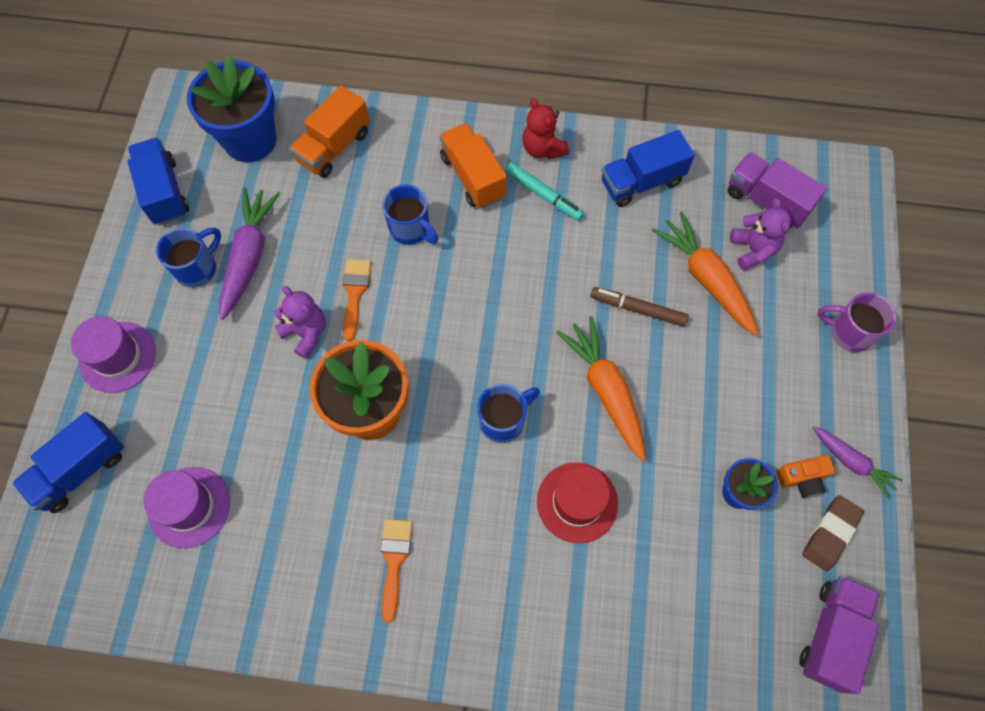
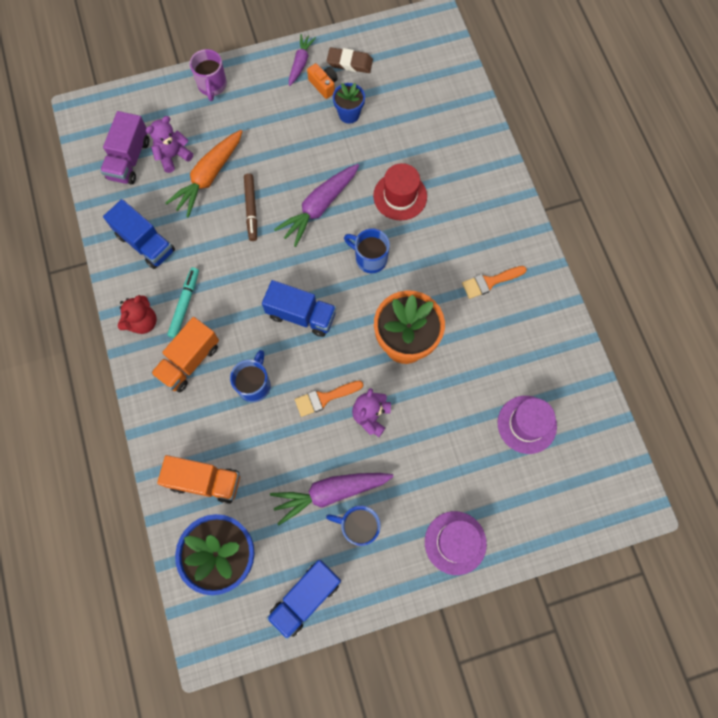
camera: 115 degrees left, 5 degrees up
blue truck [12,412,124,513] -> blue truck moved to [262,280,336,337]
orange carrot [556,316,646,461] -> purple carrot [274,164,359,247]
purple truck [799,576,880,694] -> none

